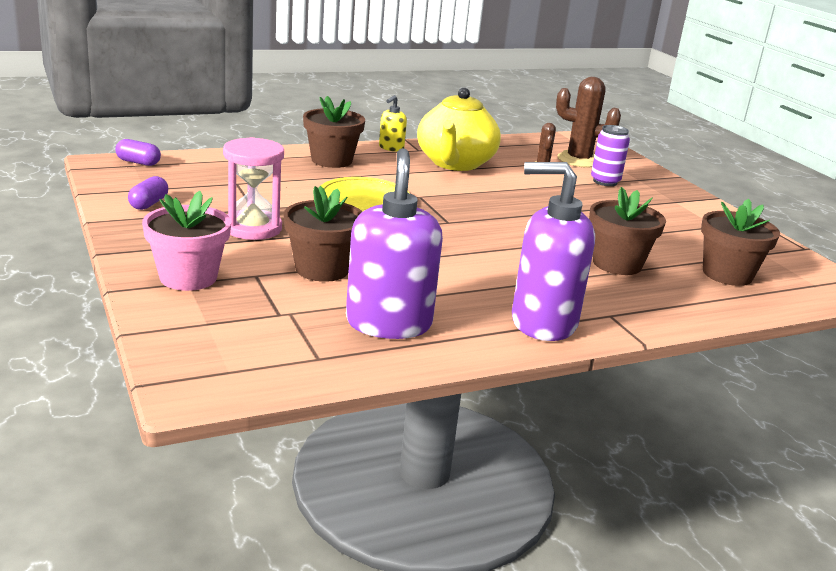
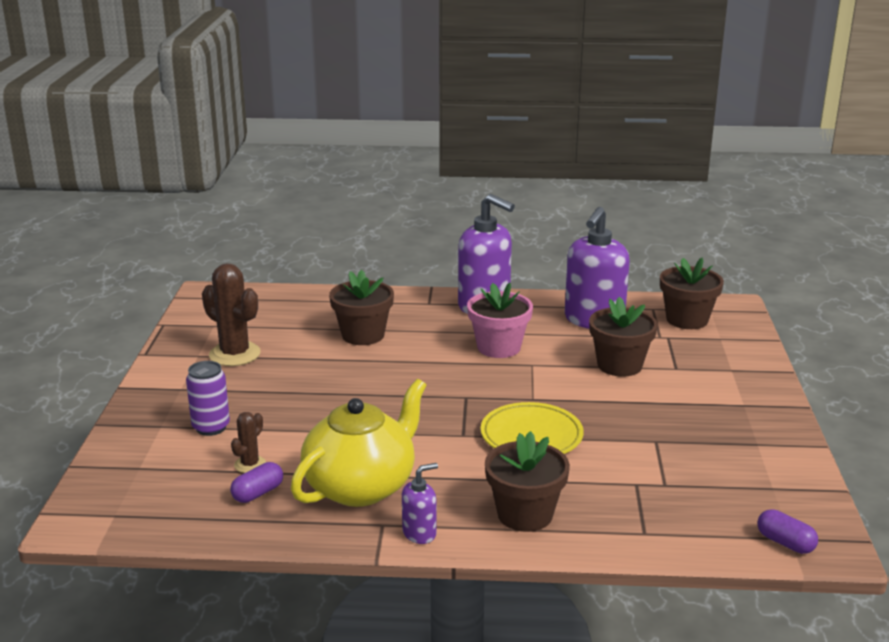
camera: 150 degrees left, 0 degrees up
purple capsule [128,176,168,210] -> purple capsule moved to [230,462,283,503]
pink flower pot [142,191,231,291] -> pink flower pot moved to [467,283,533,358]
pink hourglass [223,137,284,240] -> none
yellow soap dispenser [379,95,407,152] -> purple soap dispenser [402,463,438,544]
brown cactus [556,77,621,168] -> brown cactus moved to [202,263,261,366]
brown flower pot [701,199,780,286] -> brown flower pot moved to [660,257,724,329]

